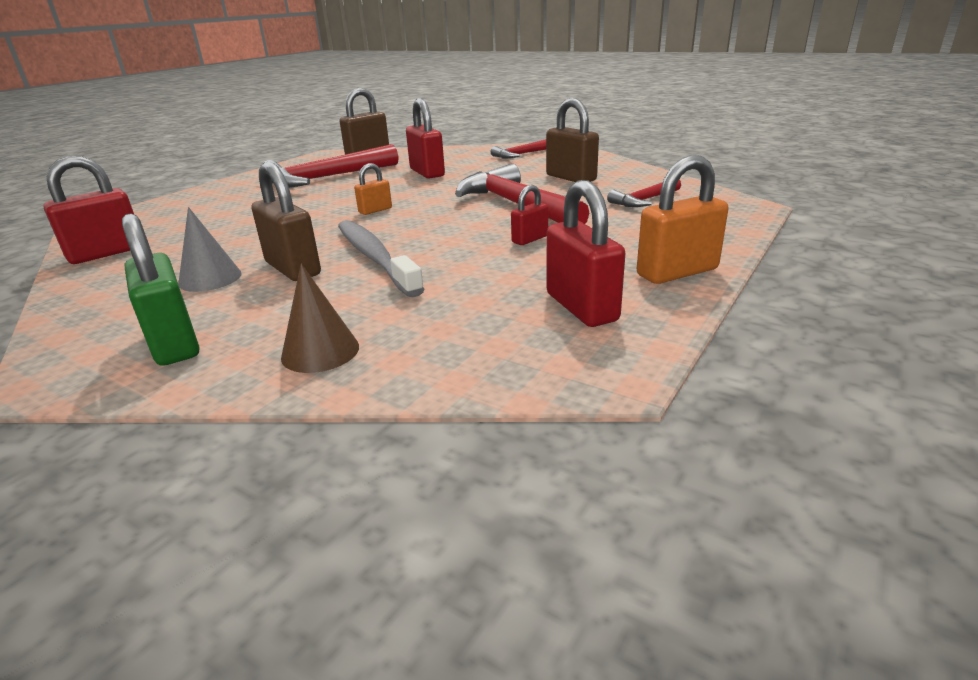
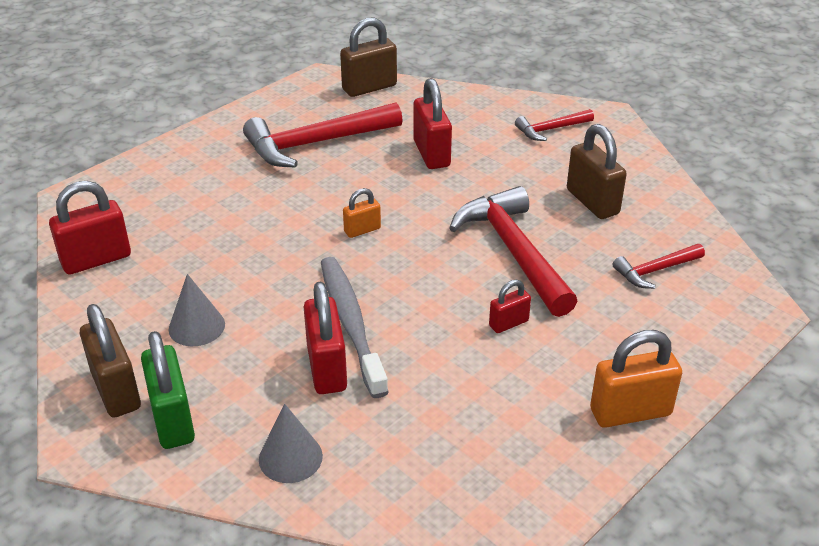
camera: 10 degrees right, 10 degrees up
brown padlock [252,161,321,281] -> brown padlock moved to [80,304,141,418]
brown cone [281,264,359,373] -> grey cone [259,404,323,483]
red padlock [546,180,625,327] -> red padlock moved to [304,282,347,394]

